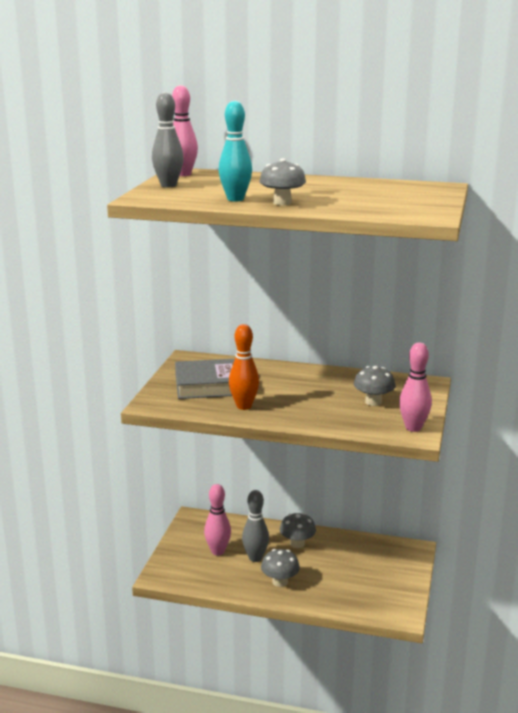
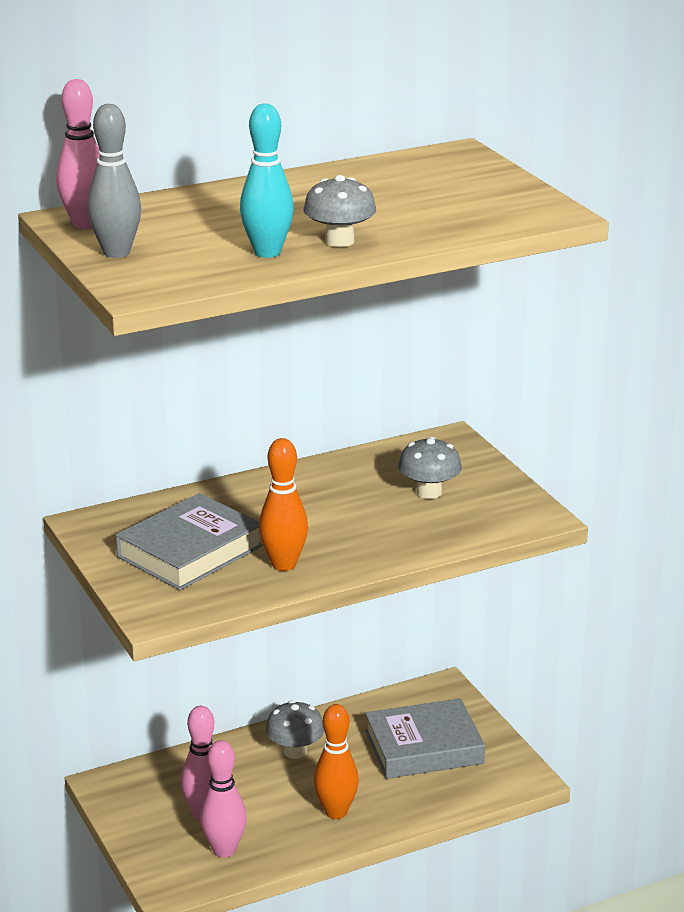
camera: 40 degrees left, 5 degrees up
grey bowling pin [242,490,269,562] -> none
grey mushroom [261,549,300,587] -> orange bowling pin [314,704,359,819]
pink bowling pin [399,343,432,432] -> pink bowling pin moved to [200,740,246,858]
none -> grey book [365,698,485,779]

